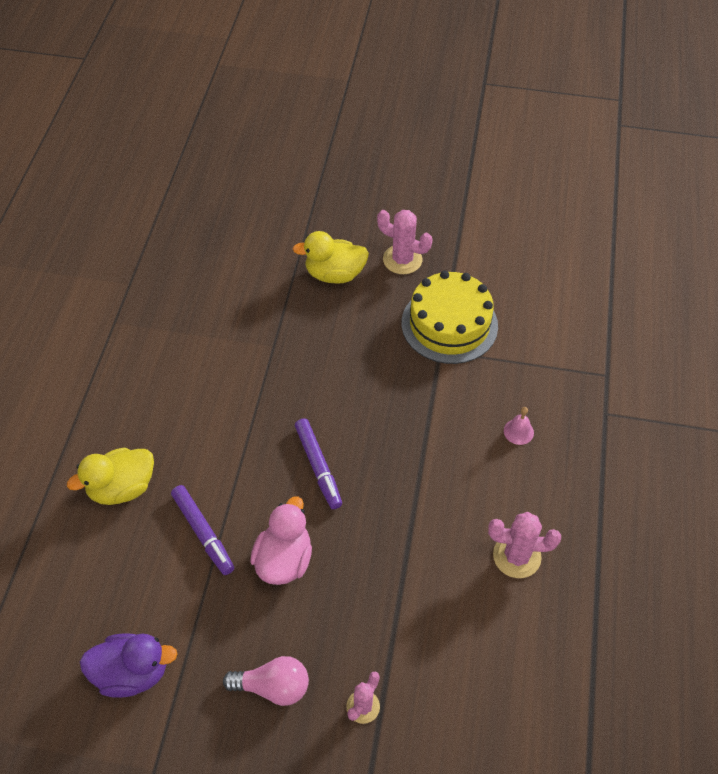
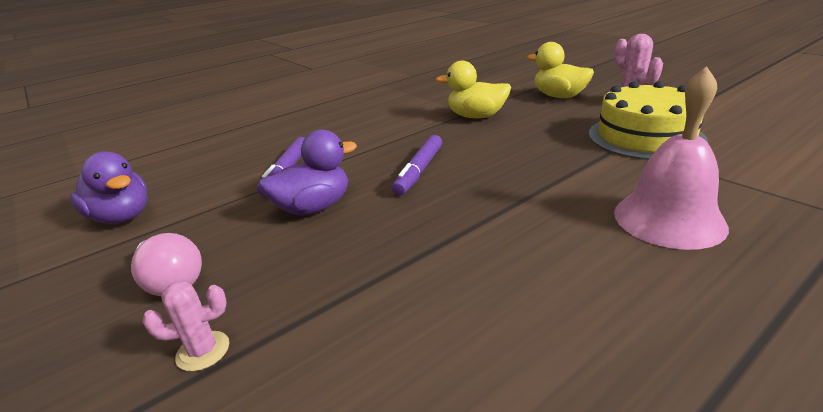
camera: 45 degrees right, 25 degrees down
yellow duck [67,448,154,505] -> yellow duck moved to [436,61,511,118]
pink duck [250,496,312,585] -> purple duck [259,130,357,216]
pink cactus [488,512,561,578] -> none
pink bell [504,407,534,445] -> pink bell [614,66,729,250], size x2.39

